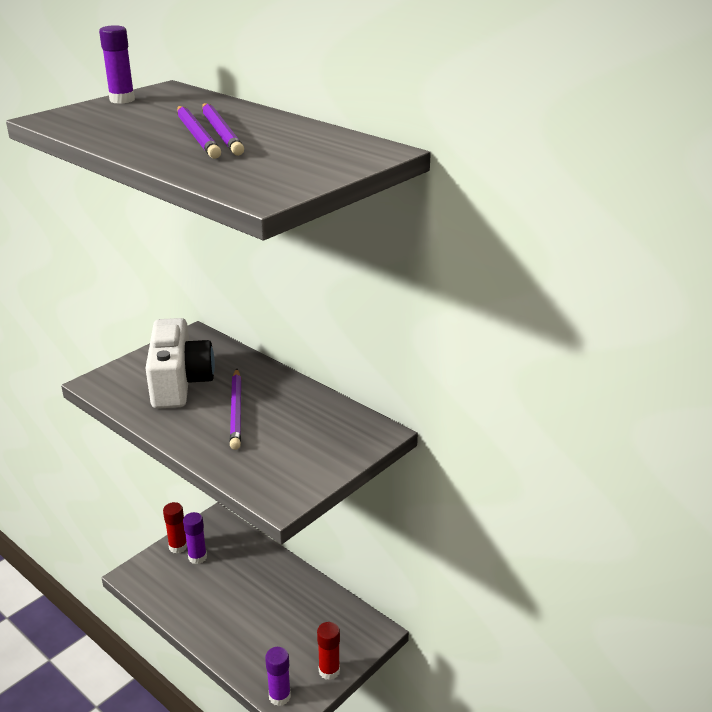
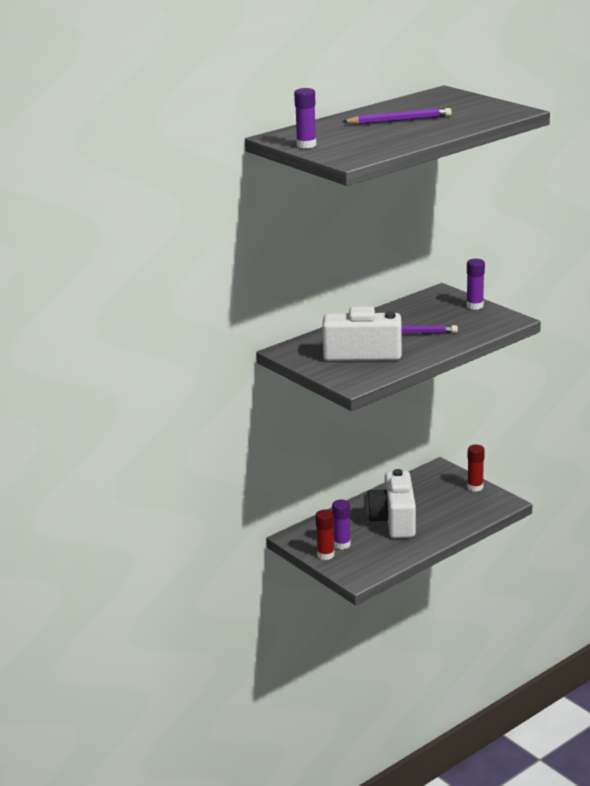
camera: 80 degrees left, 5 degrees down
purple pencil [177,106,221,159] -> none
purple glue stick [265,647,291,706] -> purple glue stick moved to [466,259,485,310]
none -> white camera [366,469,416,538]

